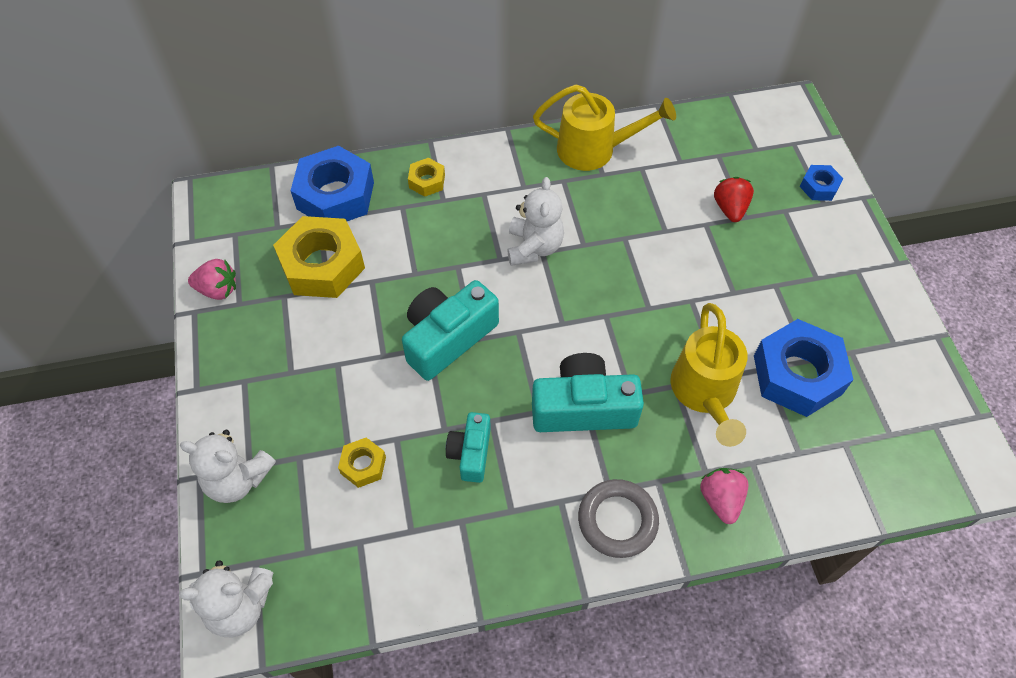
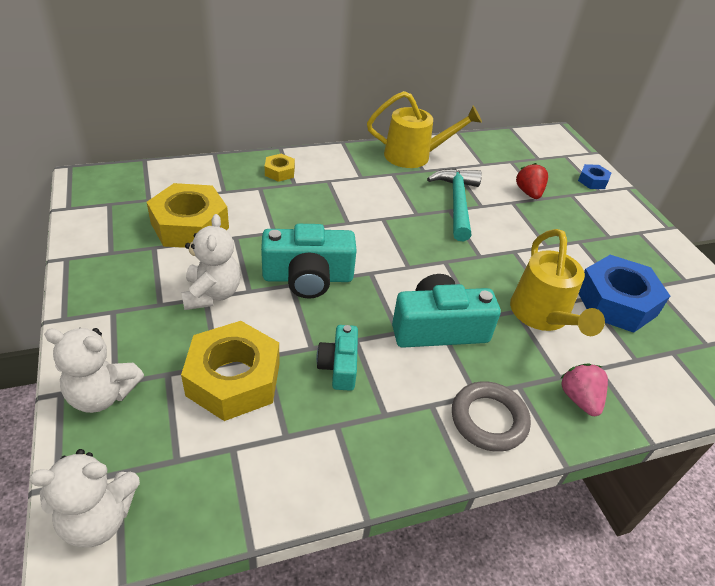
camera: 10 degrees left, 15 degrees down
pink strawberry [188,259,236,300] -> none
blue nut [290,146,374,221] -> none
yellow nut [338,437,386,488] -> yellow nut [181,321,280,421], size x2.07
turquoise camera [402,280,499,381] -> turquoise camera turned 135 degrees counterclockwise [261,224,357,299]
white teddy bear [507,177,564,266] -> white teddy bear moved to [182,214,240,310]
none -> turquoise hammer [427,168,482,242]

